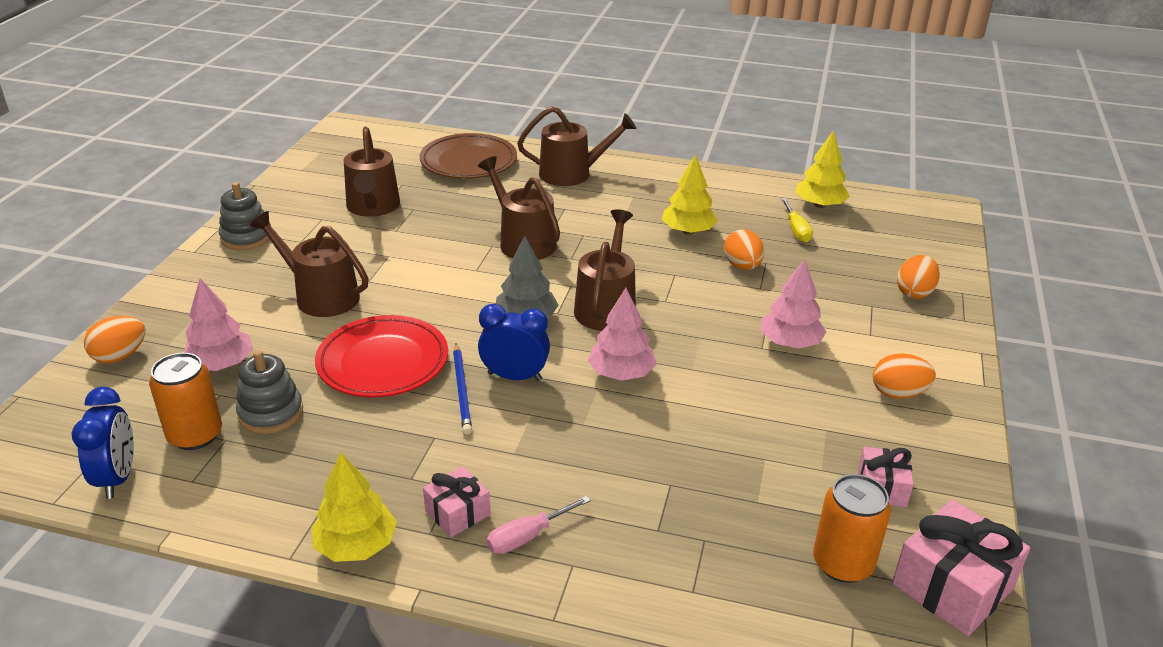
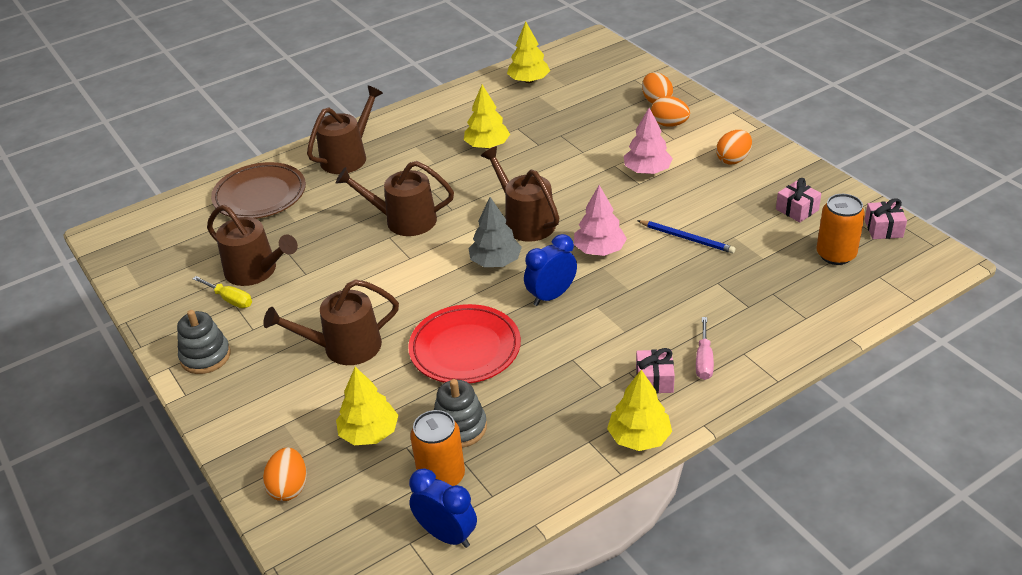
camera: 45 degrees left, 5 degrees up
pink tree [183,278,253,371] -> yellow tree [336,367,399,445]
blue pencil [453,343,472,435] -> blue pencil moved to [637,220,735,253]
orange egg [724,229,764,270] -> orange egg moved to [651,96,690,127]
yellow screwdriver [781,198,813,243] -> yellow screwdriver moved to [193,276,252,308]
pink gift [892,499,1030,636] -> pink gift [864,198,907,239], size x0.58

